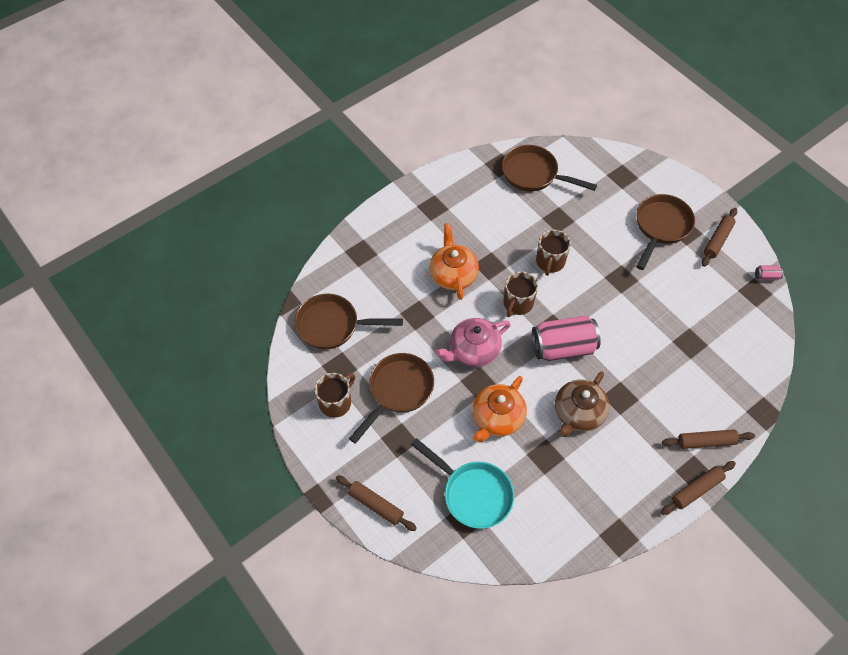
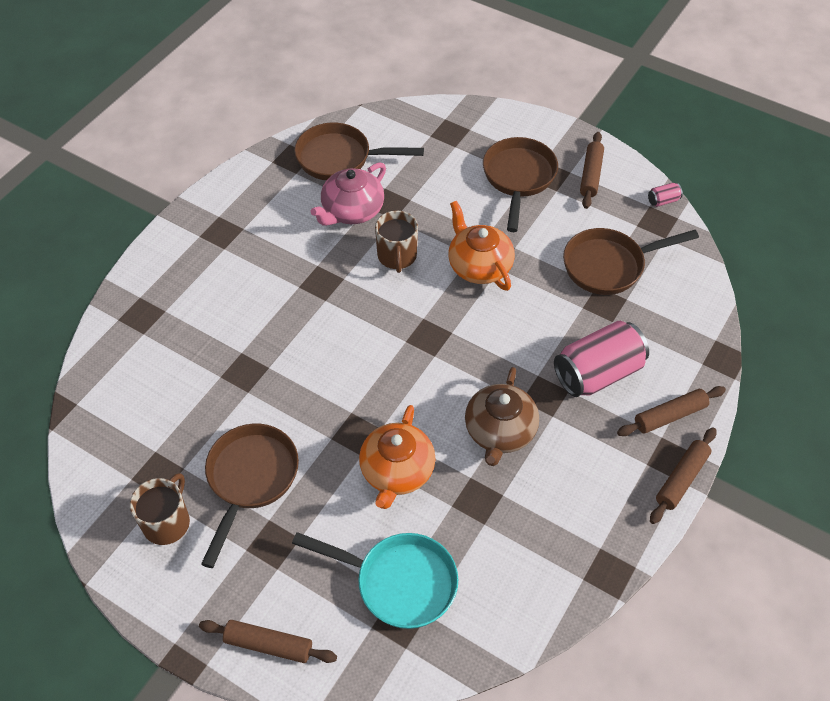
camera: 20 degrees left, 5 degrees down
brown pan [295,294,403,349] -> brown pan moved to [563,228,699,295]
orange teapot [429,223,479,300] -> orange teapot moved to [448,201,515,291]
pink teapot [436,318,511,367] -> pink teapot moved to [311,162,386,226]
brown mug [503,271,538,317] -> none
pink can [532,316,601,361] -> pink can moved to [554,321,649,397]

